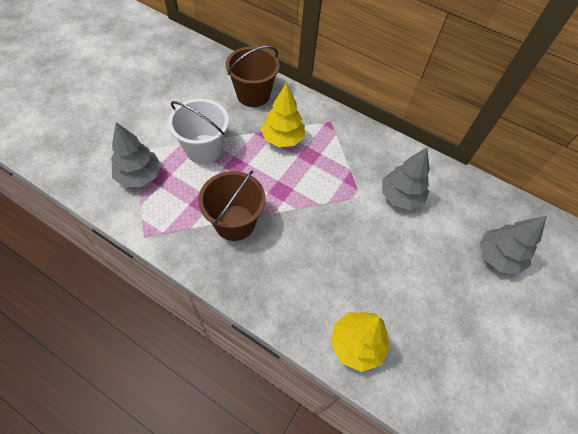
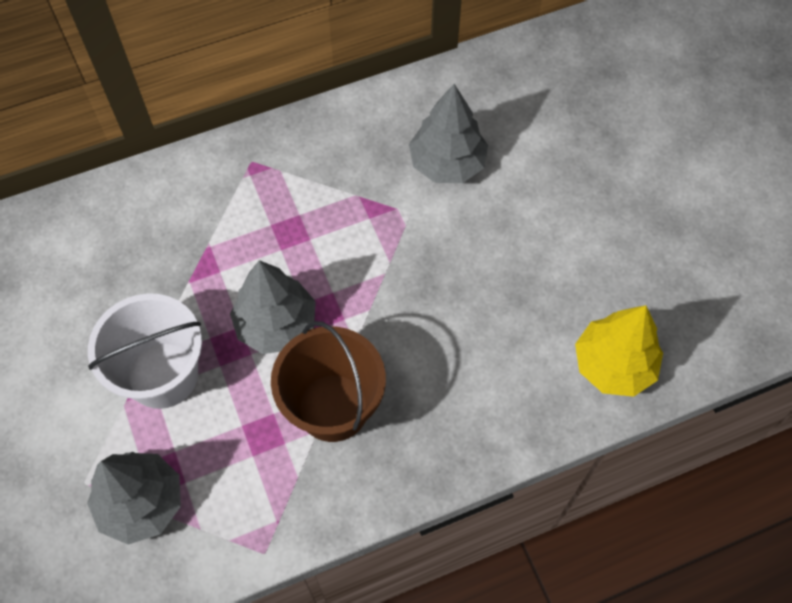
camera: 50 degrees left, 5 degrees up
brown bucket [226,46,280,107] -> none
yellow tree [261,83,305,147] -> none
grey tree [480,216,547,275] -> grey tree moved to [230,260,316,354]

